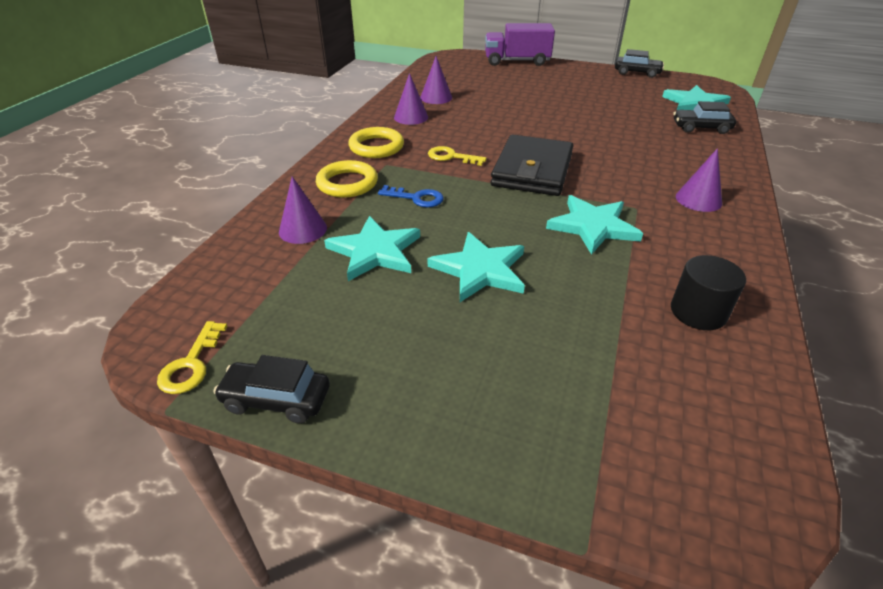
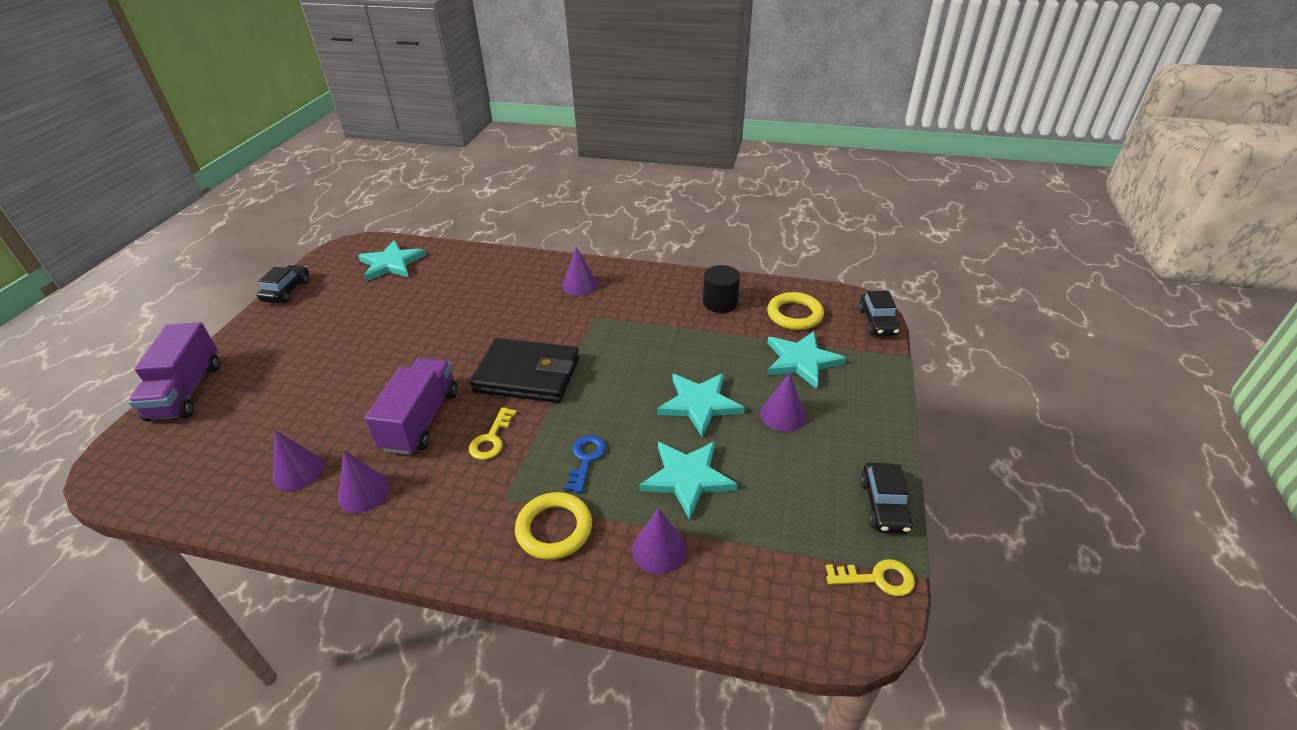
camera: 95 degrees left, 0 degrees up
yellow ring [348,127,404,158] -> yellow ring moved to [767,292,824,330]
turquoise star [546,195,643,255] -> turquoise star moved to [767,331,846,389]
black car [673,101,736,134] -> black car moved to [858,291,901,336]
none -> purple truck [365,358,458,455]
none -> purple cone [760,373,806,432]

